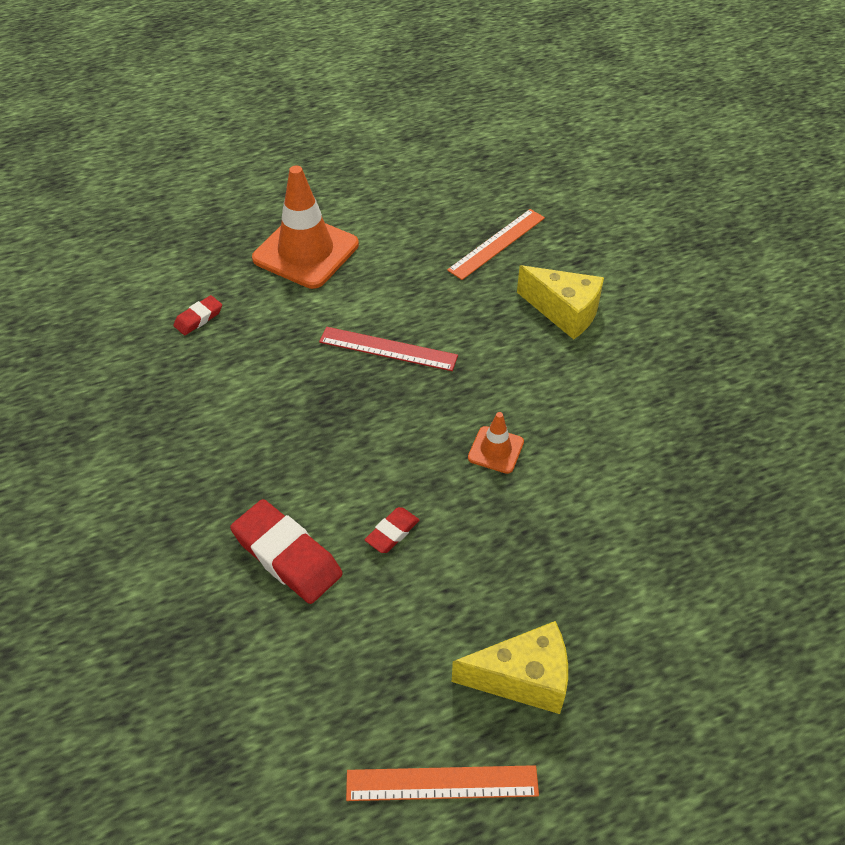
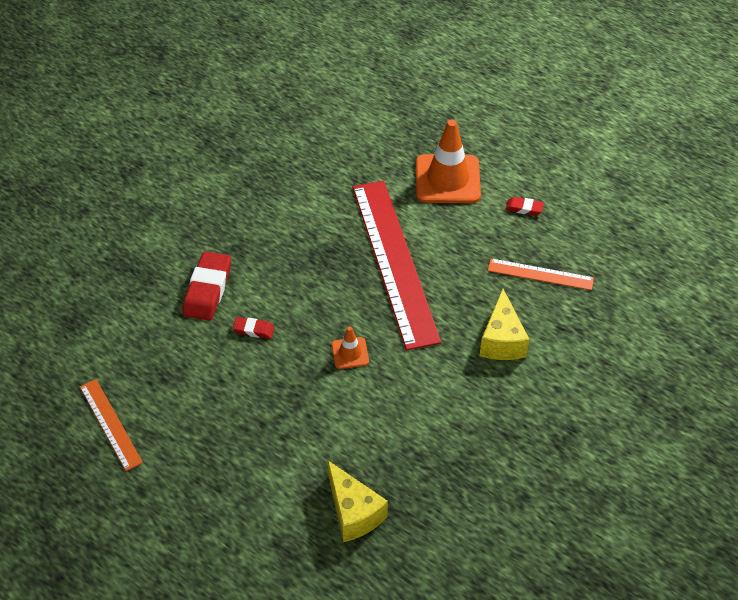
camera: 60 degrees right, 0 degrees up
red eraser [173,295,222,335] -> red eraser moved to [506,197,544,216]
red ruler [319,327,458,371] -> red ruler [353,181,441,350], size x2.10
yellow cheese [452,621,568,714] -> yellow cheese moved to [328,461,388,542]

